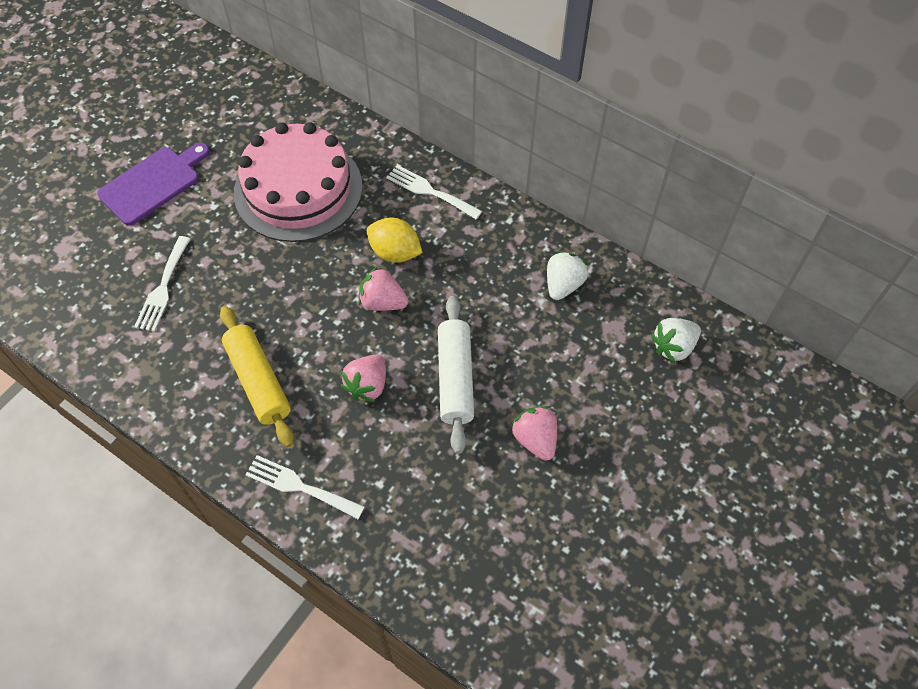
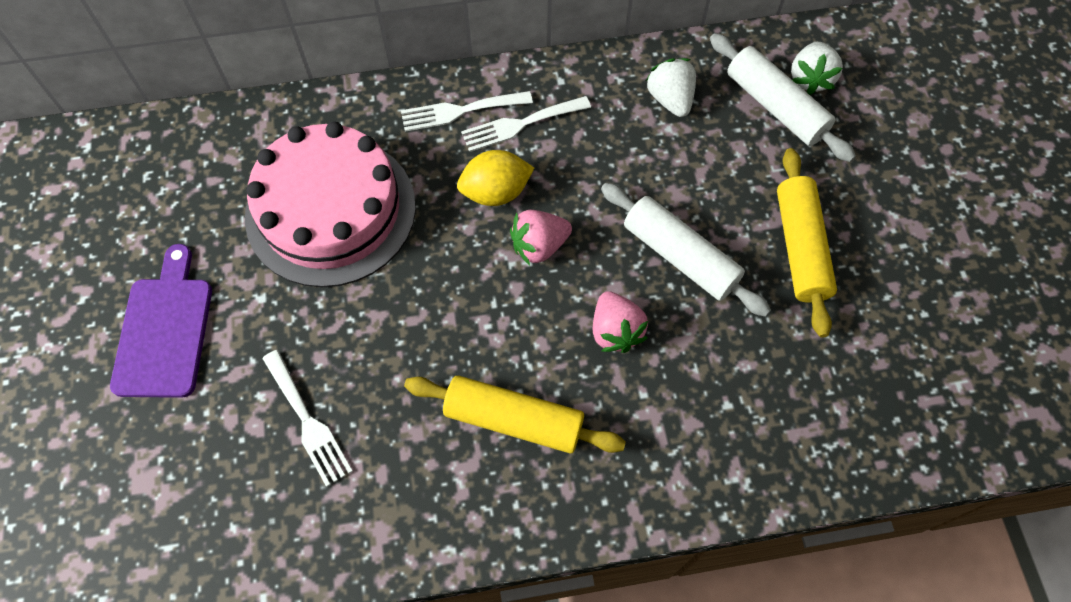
camera: 45 degrees left, 5 degrees up
white fork [245,455,364,519] -> white fork moved to [461,96,591,152]
pink strawberry [511,406,557,461] -> yellow rolling pin [777,148,837,338]
none -> white rolling pin [710,33,856,162]

